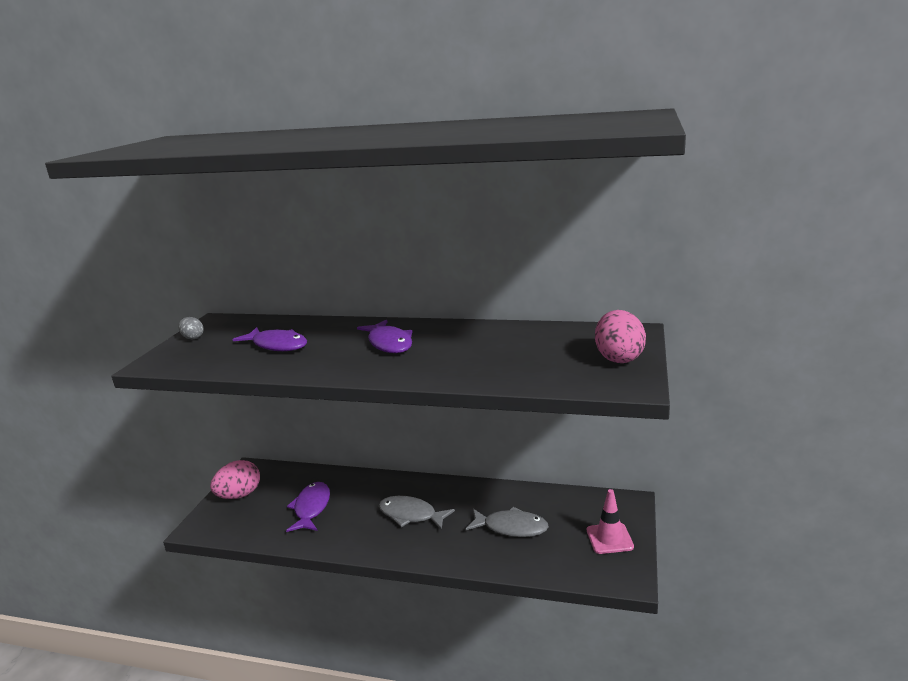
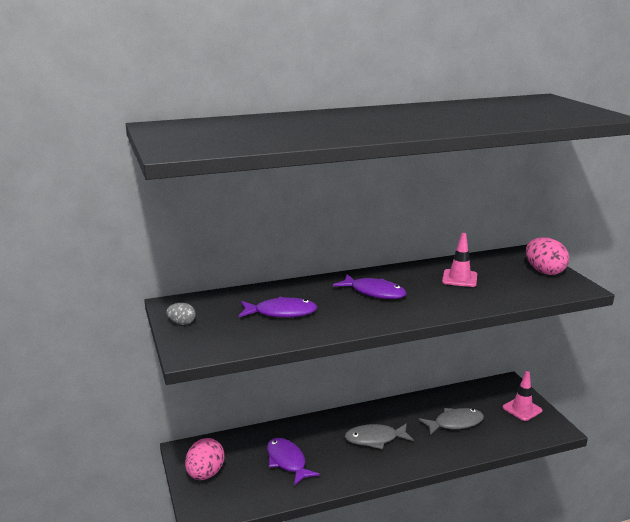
camera: 35 degrees left, 0 degrees up
none -> pink traffic cone [442,233,477,287]

